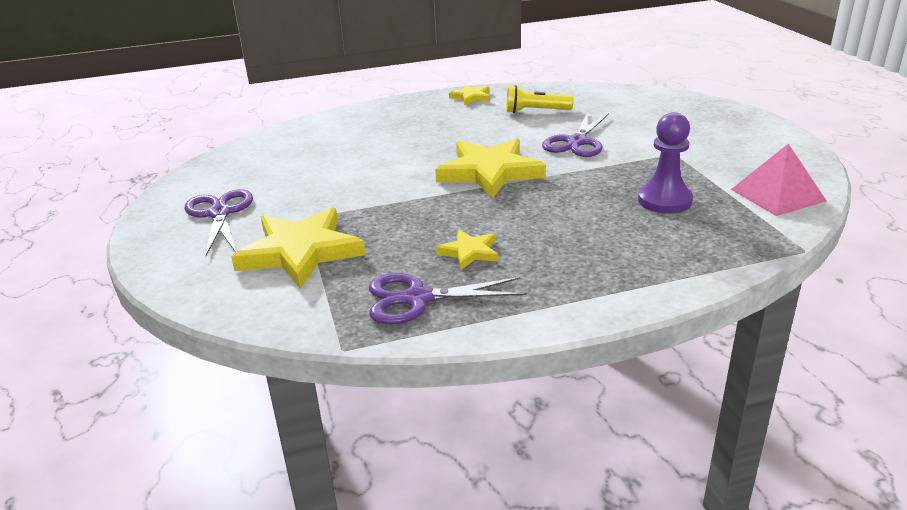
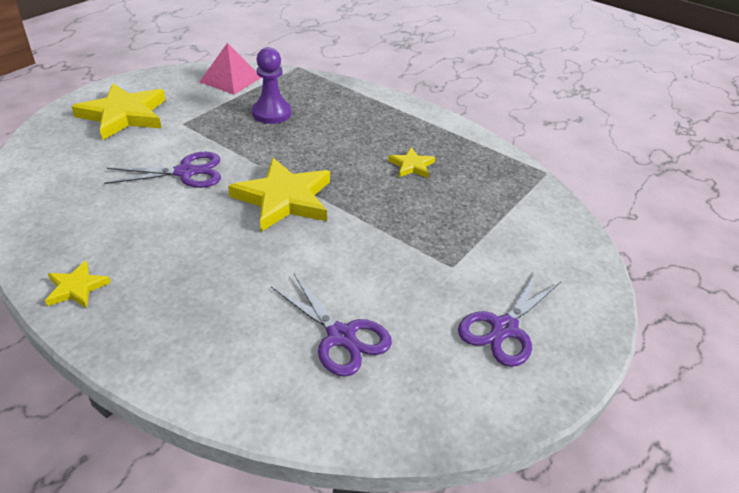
camera: 130 degrees left, 10 degrees up
yellow star [231,208,365,289] -> yellow star moved to [71,83,165,140]
purple scissors [369,273,527,324] -> purple scissors moved to [271,274,392,377]
yellow flashlight [506,85,574,113] -> none

